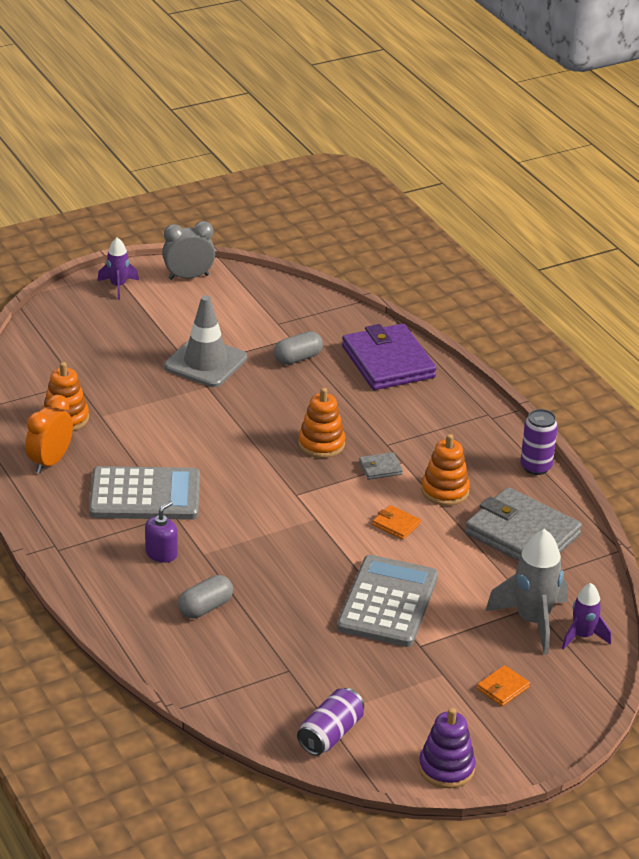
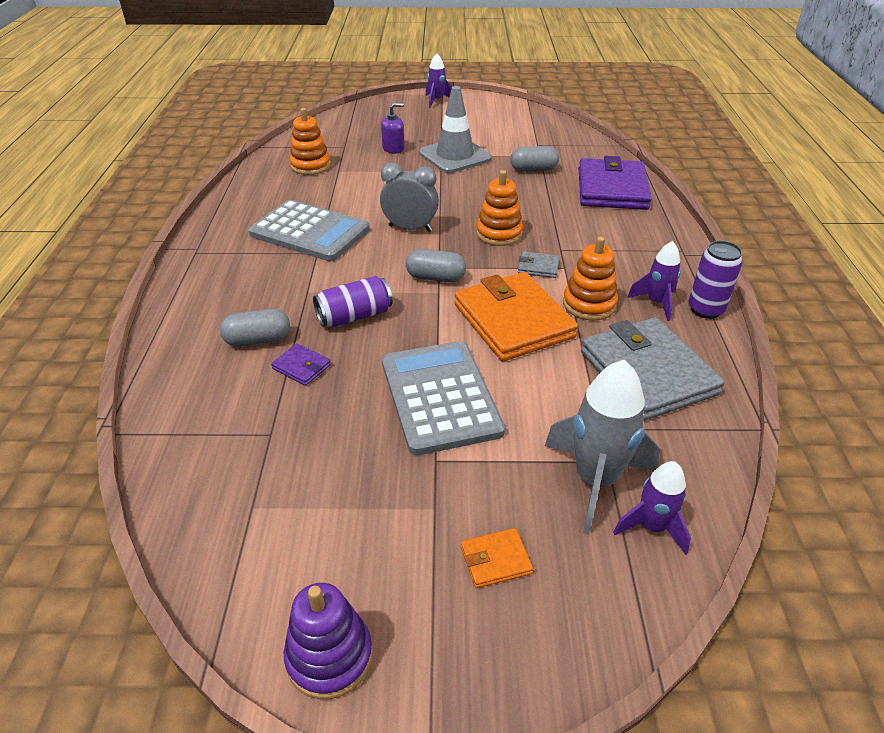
camera: 30 degrees right, 5 degrees up
orange clock [25,395,73,473] -> none
purple soap dispenser [145,501,178,563] -> purple soap dispenser moved to [381,103,405,154]
grey clock [162,221,215,280] -> grey clock moved to [380,162,439,232]
purple can [297,688,364,755] -> purple can moved to [313,276,393,327]
grey calculator [337,555,438,647] -> grey calculator turned 60 degrees counterclockwise [382,341,505,455]
orange wallet [372,505,421,539] -> orange wallet [454,272,578,361], size x2.39
none -> purple wallet [271,343,331,386]
none -> grey capsule [406,249,466,282]
none -> purple rocket [627,241,681,321]

